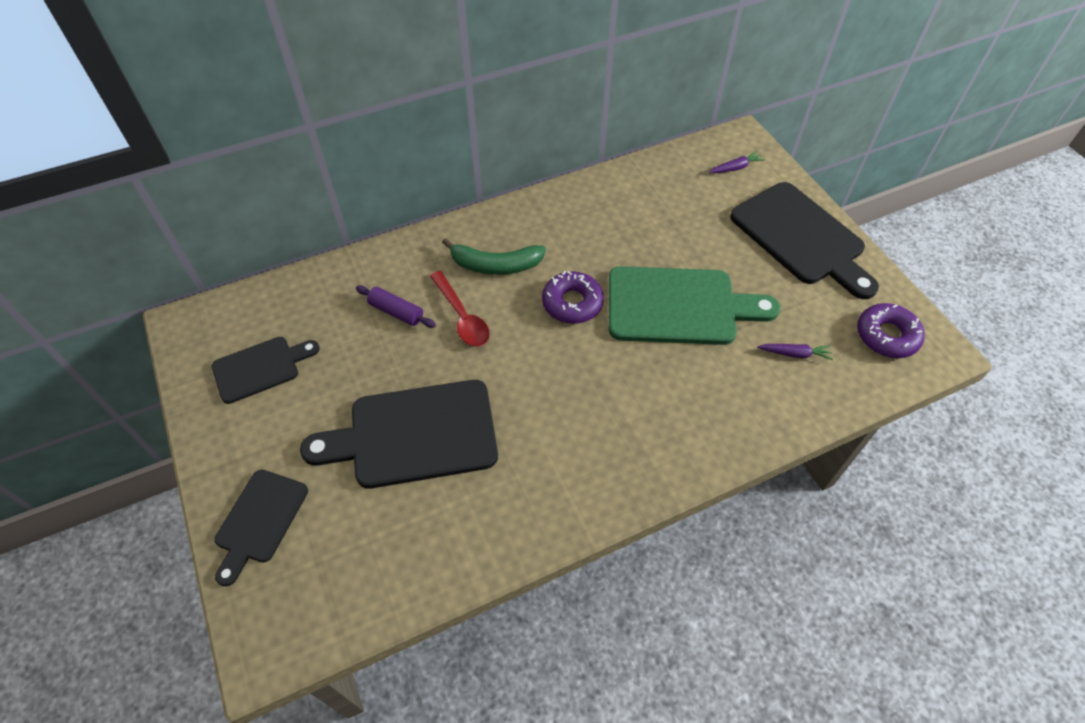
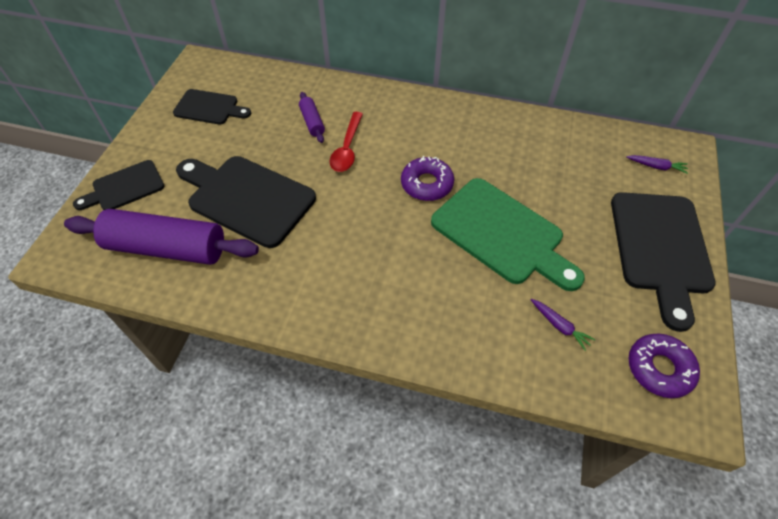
camera: 40 degrees right, 0 degrees up
green banana [442,238,546,275] -> none
none -> purple rolling pin [64,209,259,265]

